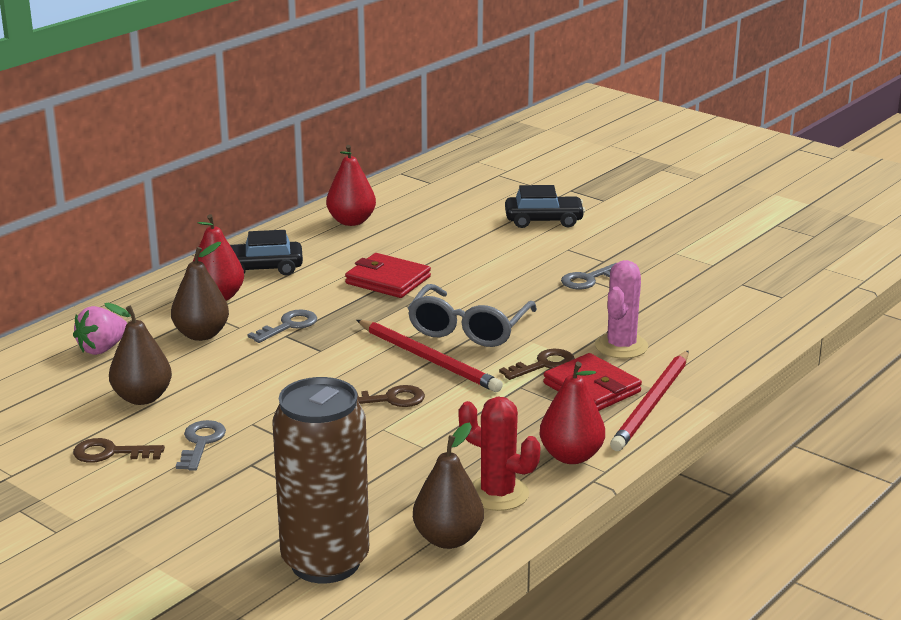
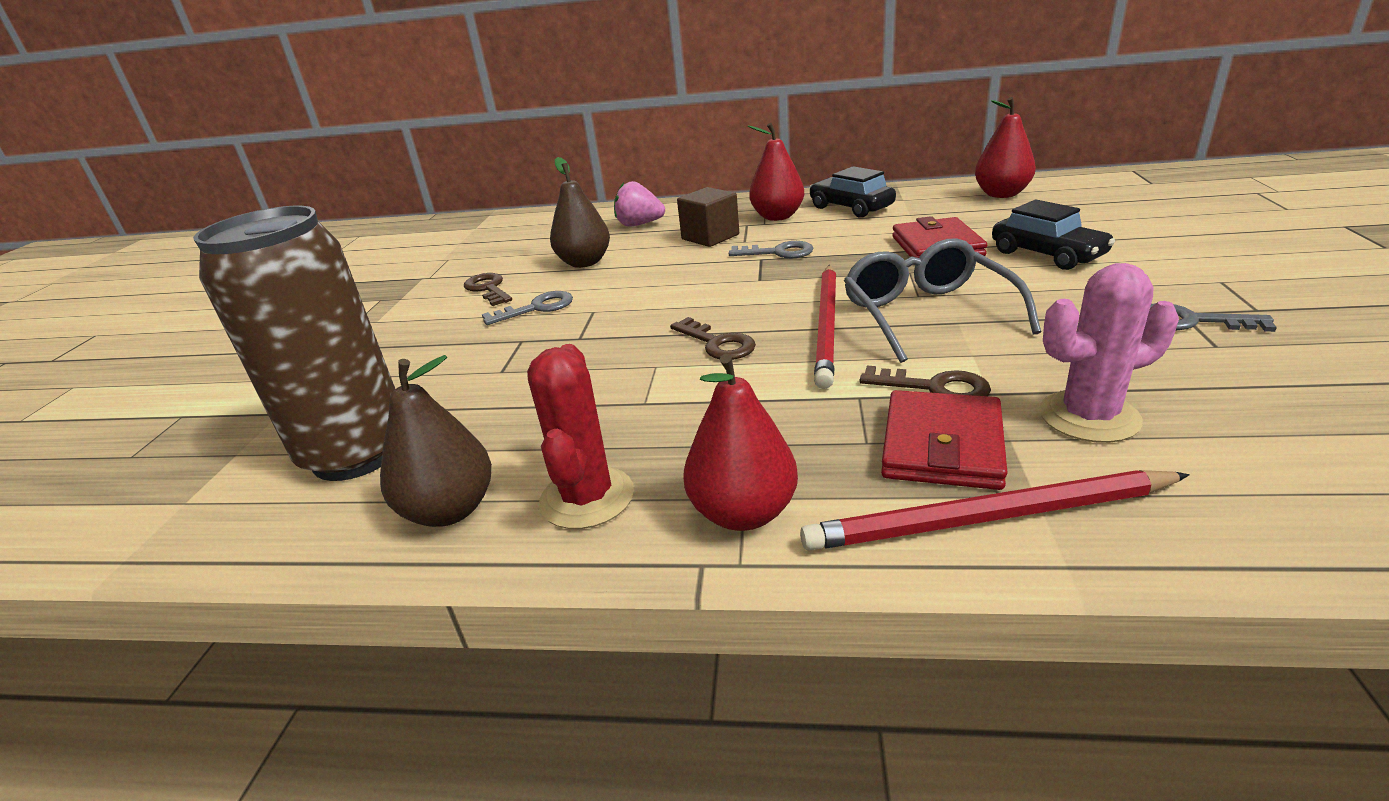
camera: 60 degrees right, 5 degrees up
brown pear [171,242,229,341] -> brown cube [677,187,739,247]
grey glasses [408,284,537,347] -> grey glasses turned 90 degrees clockwise [844,238,1041,363]
black car [505,185,585,228] -> black car moved to [992,199,1115,270]

